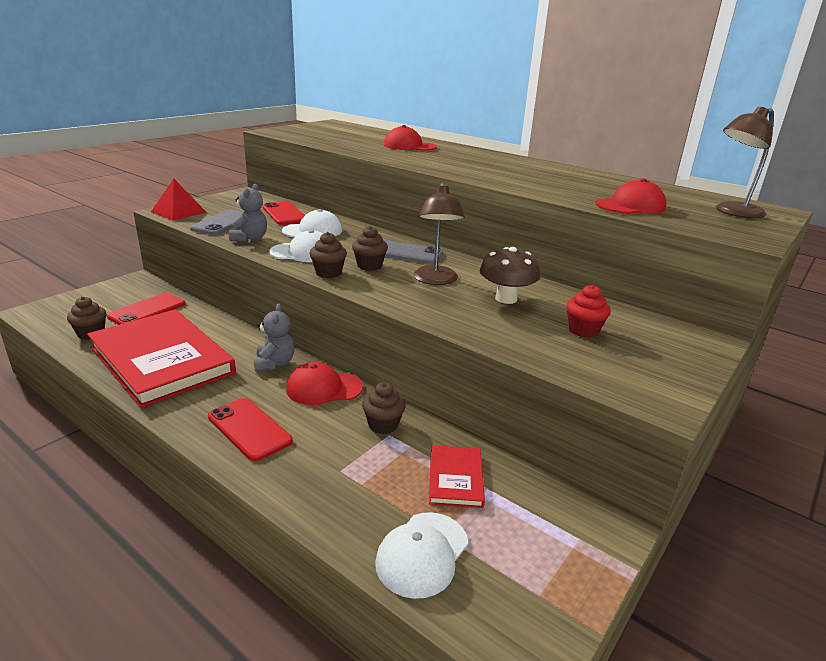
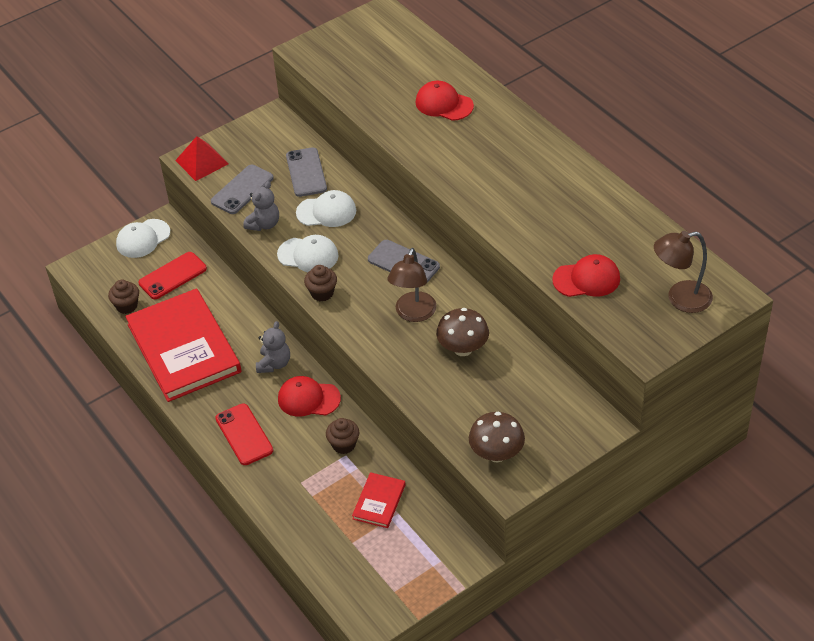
camera: 20 degrees right, 20 degrees up
red phone [263,202,305,225] -> grey phone [286,147,327,197]
brown cupcake [352,226,388,271] -> none
white cap [375,512,468,599] -> white cap moved to [116,219,170,258]
red cupcake [566,285,611,338] -> none
none -> brown mushroom [469,412,525,462]

